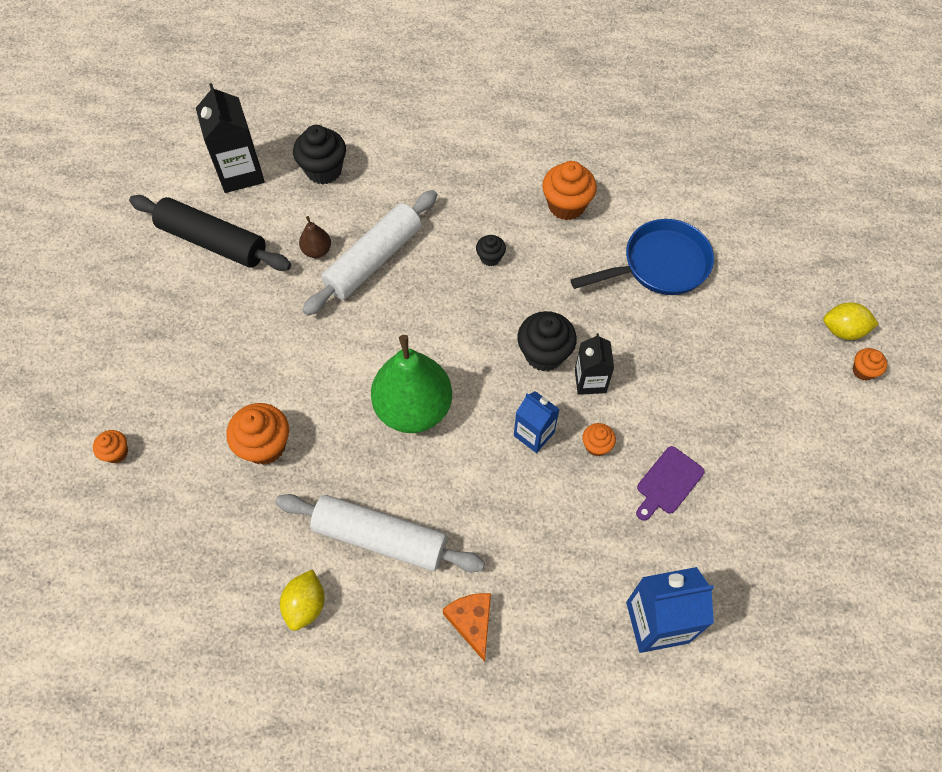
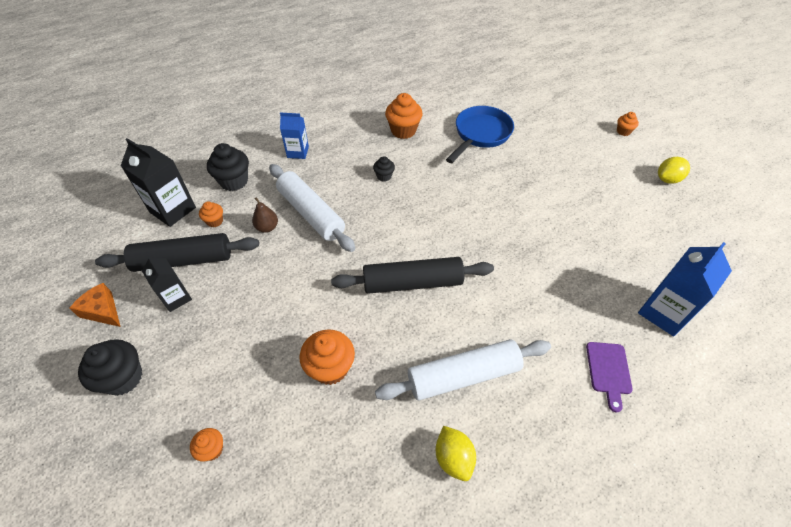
camera: 35 degrees left, 10 degrees down
white rolling pin [302,190,437,316] -> white rolling pin turned 45 degrees counterclockwise [269,164,356,252]
green pear [371,335,452,433] -> black rolling pin [331,257,494,294]
orange cheese [443,593,491,662] -> orange cheese moved to [69,283,120,327]
blue carton [514,391,560,453] -> blue carton moved to [280,112,309,159]
black cupcake [517,311,577,371] -> black cupcake moved to [78,339,142,396]
black carton [575,333,614,395] -> black carton moved to [142,255,192,312]
orange cupcake [582,423,616,456] -> orange cupcake moved to [199,201,223,227]
purple cutting board [636,446,705,521] -> purple cutting board moved to [586,342,633,412]
yellow lemon [823,302,879,340] -> yellow lemon moved to [658,157,690,184]

